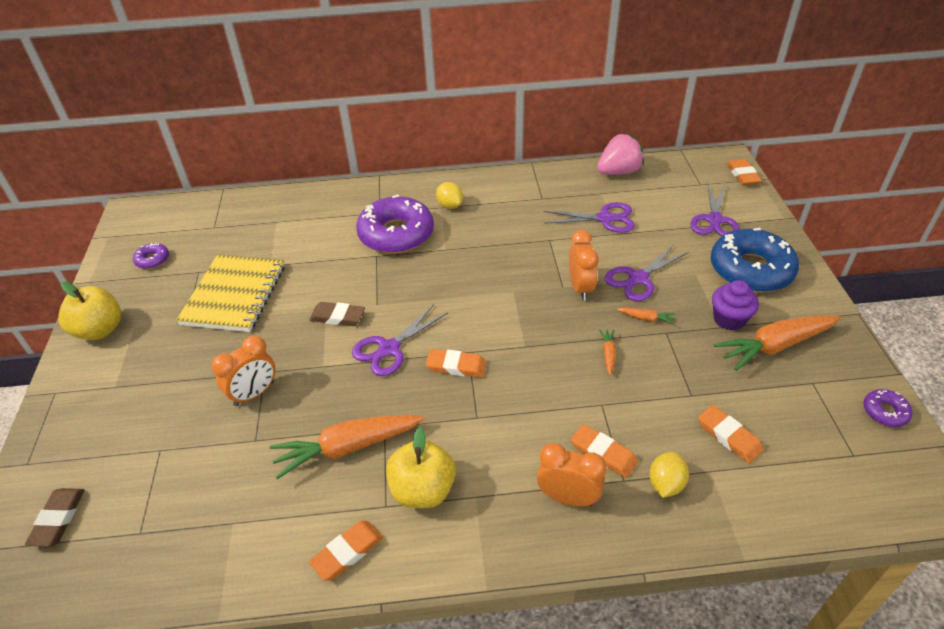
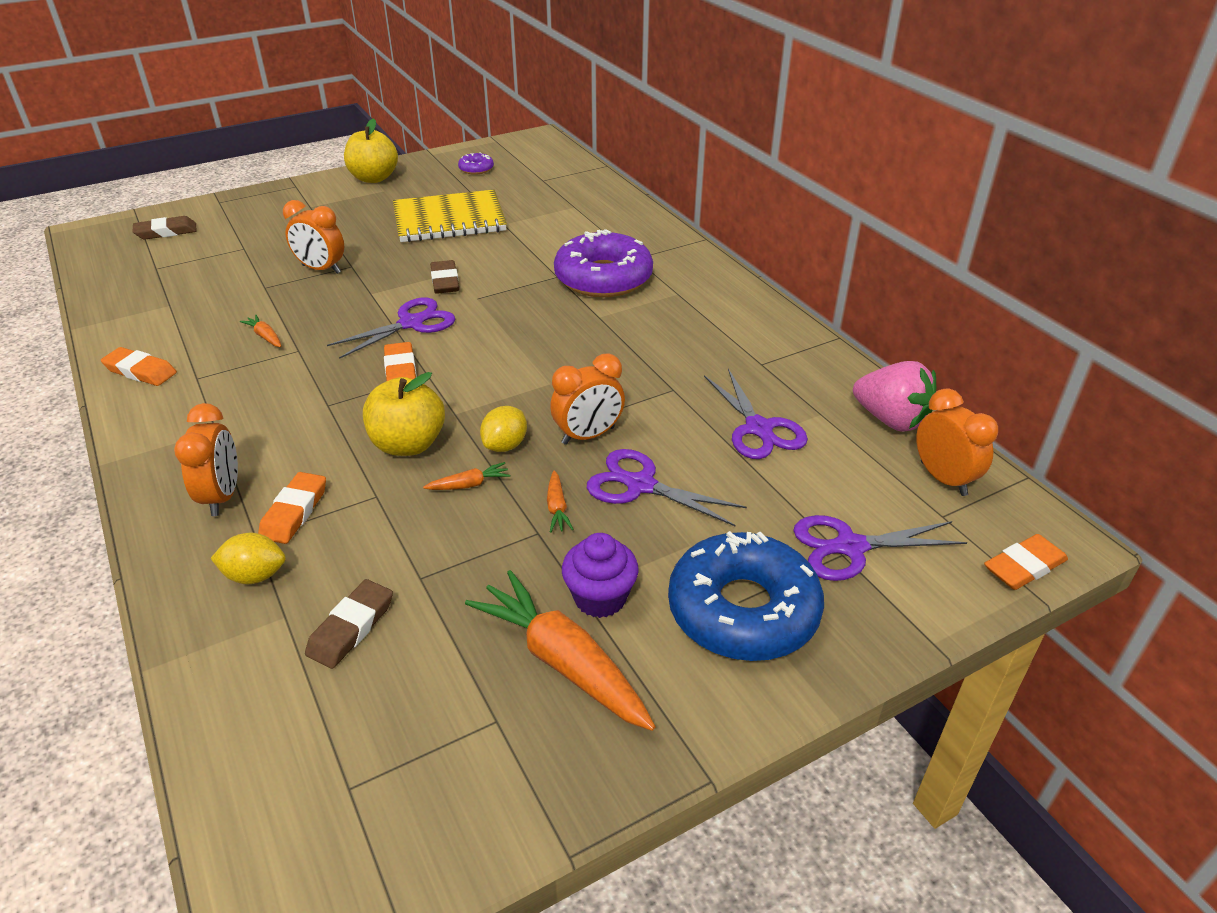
camera: 65 degrees right, 5 degrees down
orange carrot [270,415,424,479] -> orange carrot [240,315,281,347], size x0.43
purple scissors [352,304,448,376] -> purple scissors turned 120 degrees clockwise [327,298,455,359]
yellow apple [386,427,456,508] -> yellow apple moved to [363,372,445,456]
yellow lemon [436,182,463,209] -> yellow lemon moved to [480,406,527,452]
orange eraser [698,405,763,463] -> brown eraser [305,579,393,669]
purple donut [863,389,912,427] -> none
none -> orange clock [916,388,998,496]

